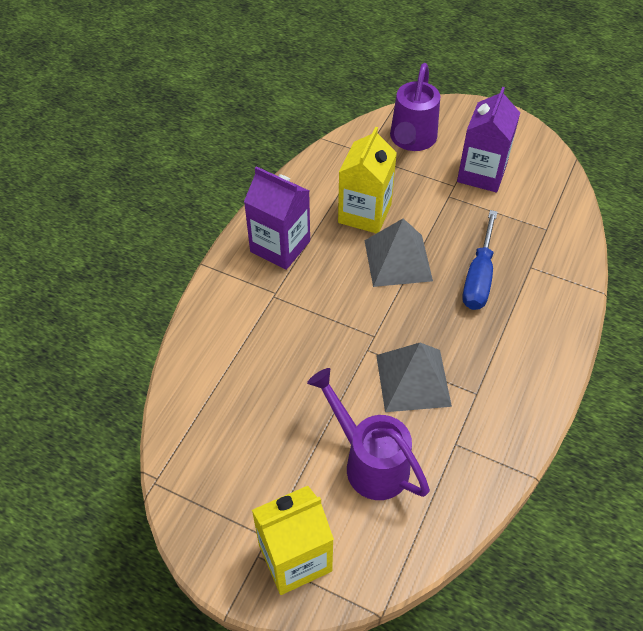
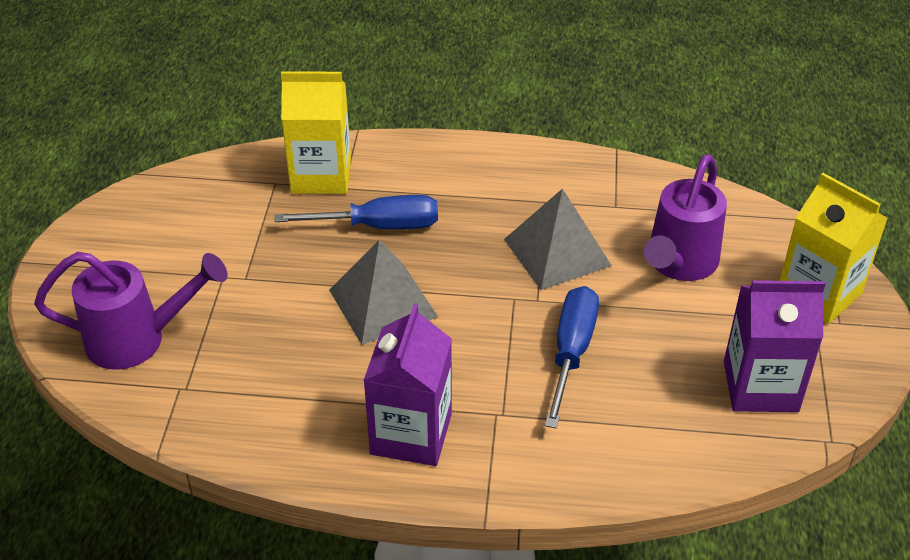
camera: 110 degrees left, 10 degrees down
yellow carton [338,127,397,233] -> yellow carton moved to [281,71,351,194]
purple carton [457,87,520,192] -> purple carton moved to [724,280,826,412]
none -> blue screwdriver [545,286,599,428]

